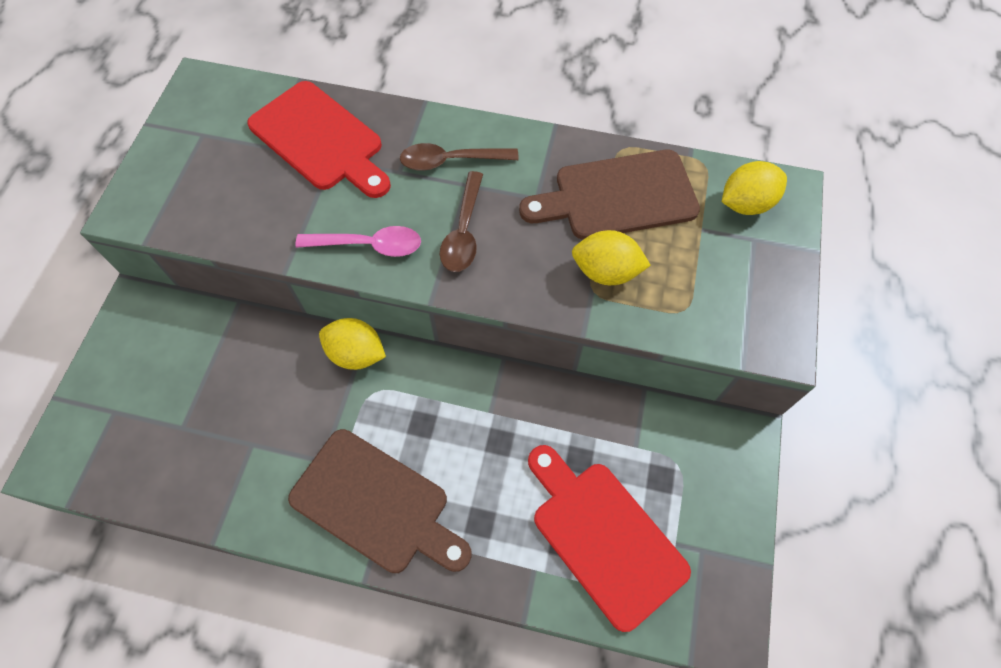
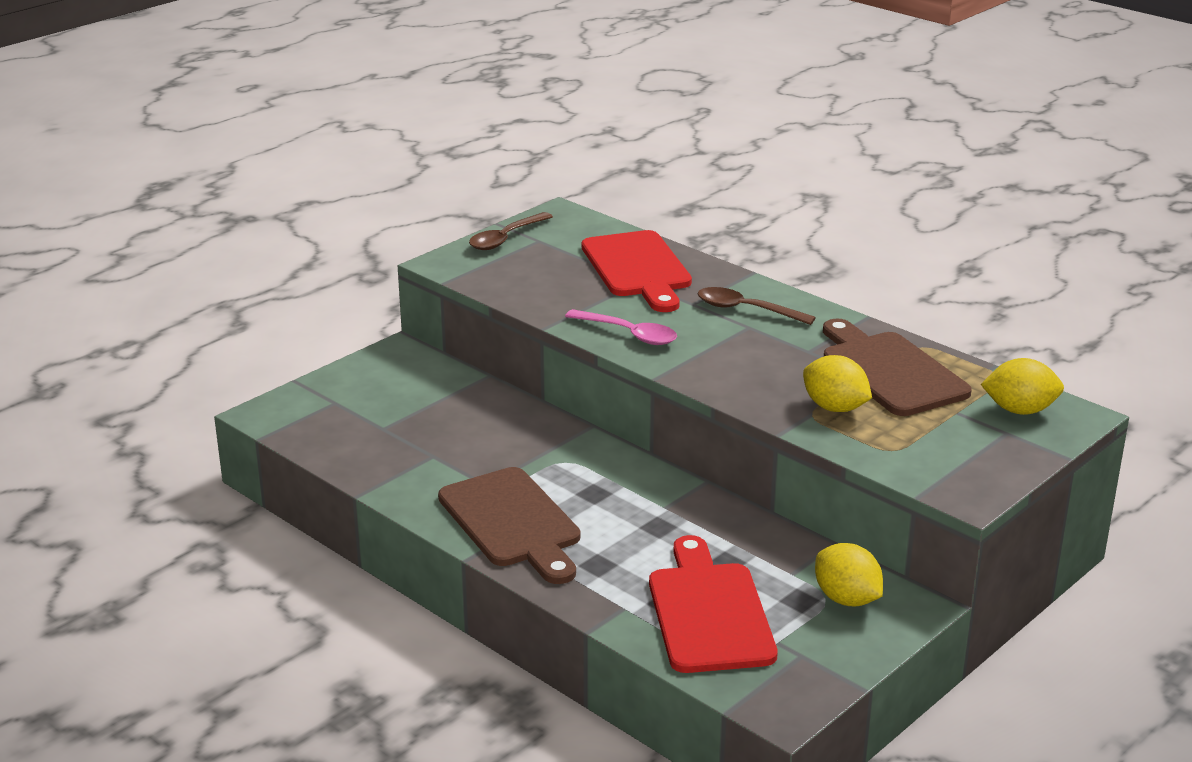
camera: 30 degrees right, 35 degrees down
yellow lemon [319,318,386,370] -> yellow lemon moved to [815,543,883,606]
brown spoon [440,171,483,272] -> brown spoon moved to [469,212,553,250]
brown cutting board [519,150,700,240] -> brown cutting board turned 45 degrees clockwise [823,318,972,416]

